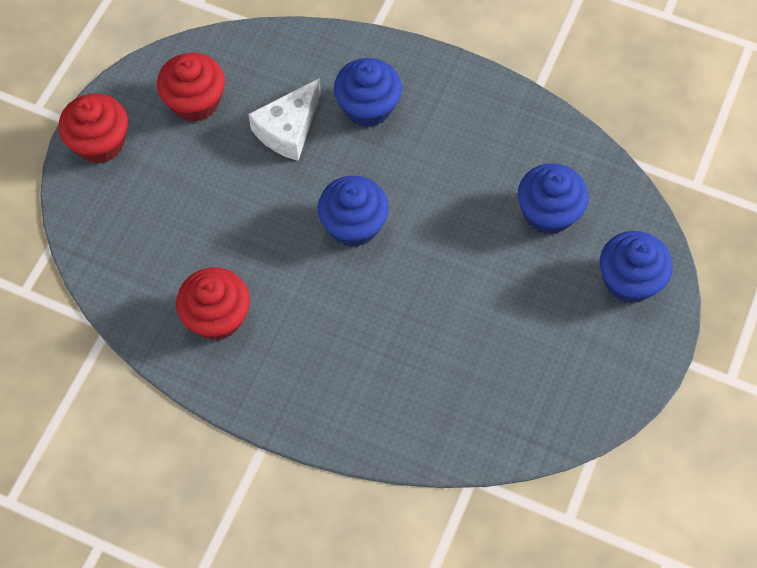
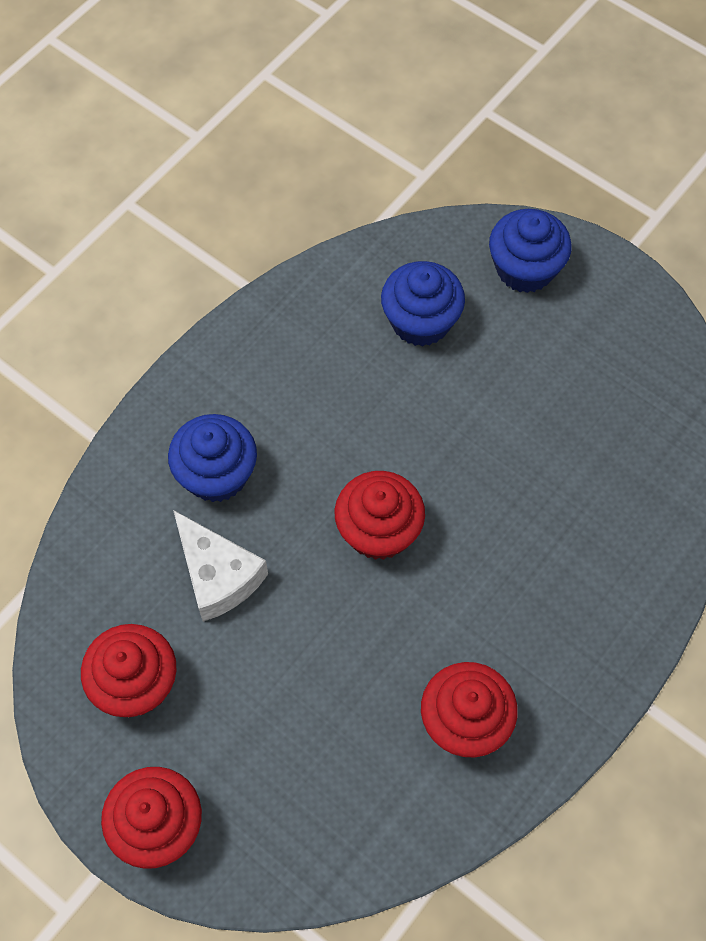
camera: 75 degrees left, 0 degrees up
blue cupcake [318,175,389,247] -> red cupcake [334,471,425,560]

